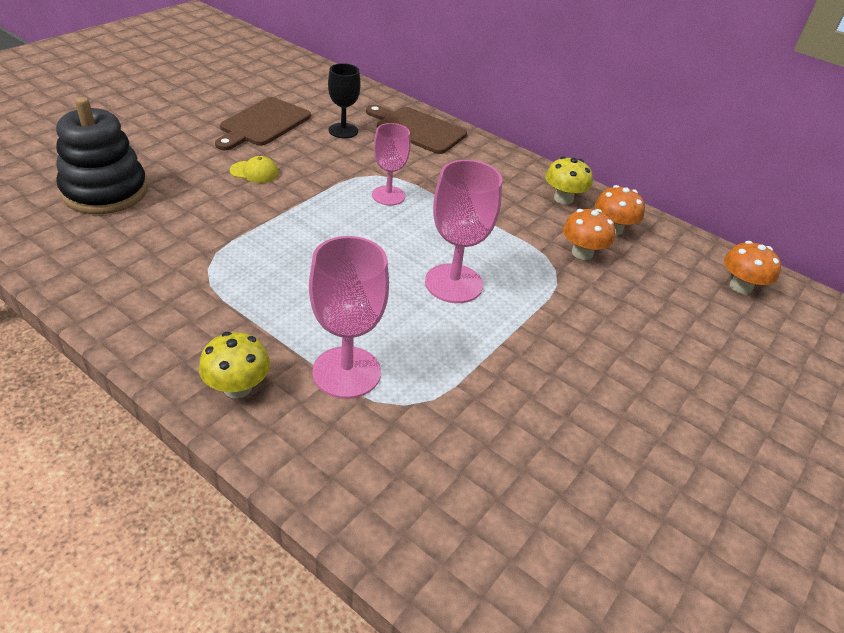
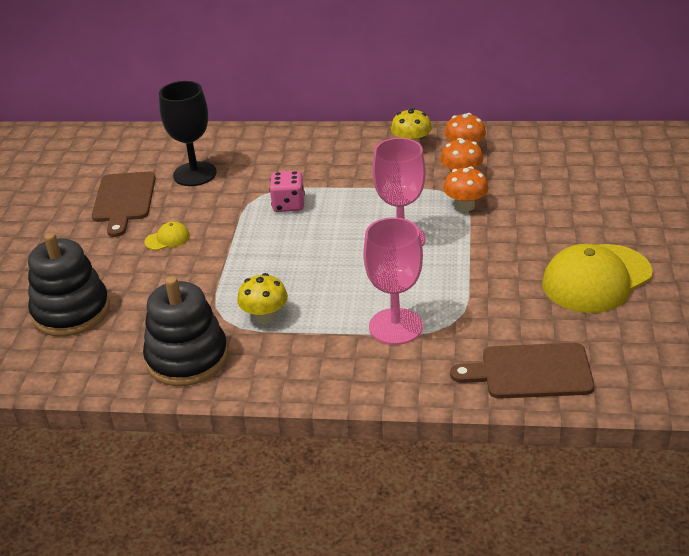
camera: 25 degrees left, 5 degrees down
yellow mushroom [199,332,270,398] -> yellow mushroom moved to [237,273,288,324]
black goblet [328,63,361,138] -> black goblet [159,81,217,186], size x1.52
brown cutting board [366,105,467,154] -> brown cutting board moved to [450,343,594,399]
pink goblet [372,123,411,205] -> pink dice [270,171,305,212]
orange mushroom [724,241,781,294] -> orange mushroom moved to [444,166,489,211]
none -> black stacking toy [143,276,228,386]
none -> yellow cap [542,244,653,313]

